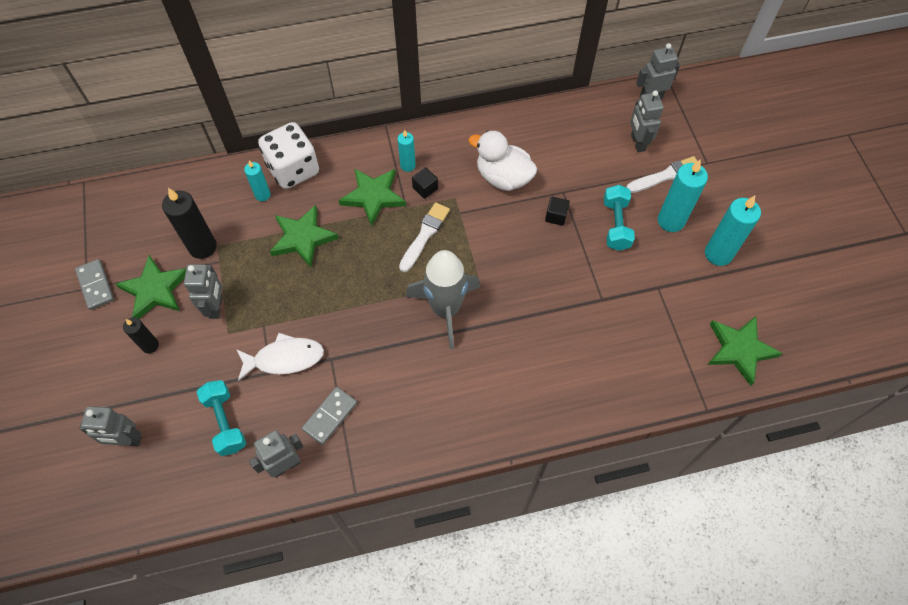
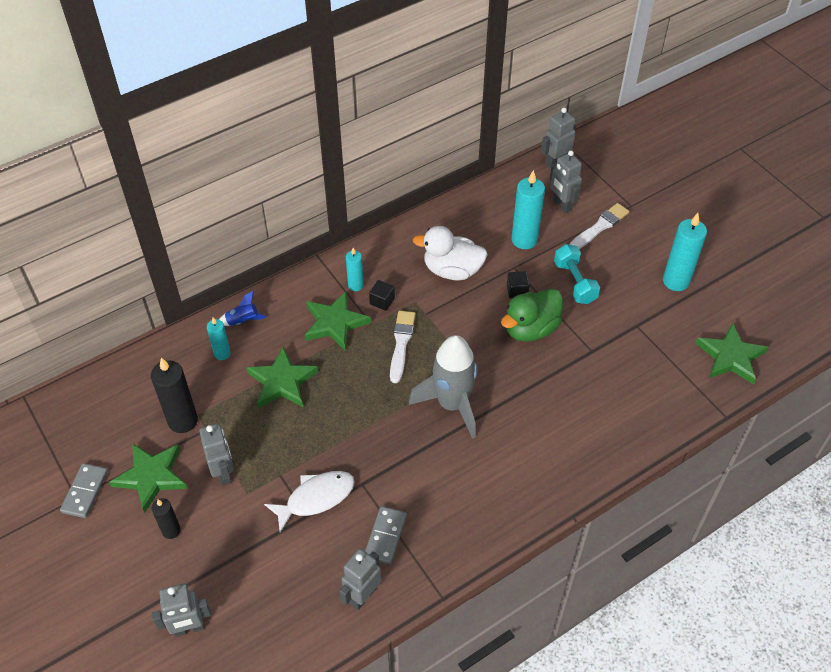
camera: 20 degrees left, 10 degrees down
grey domino [75,259,114,310] -> grey domino turned 60 degrees clockwise [60,463,108,518]
turquoise dumbbell [197,380,246,456] -> none
white dice [258,122,319,189] -> blue rocket [219,291,267,326]
turquoise candle [658,160,708,232] -> turquoise candle moved to [511,170,545,249]
none -> green duck [501,289,563,342]

